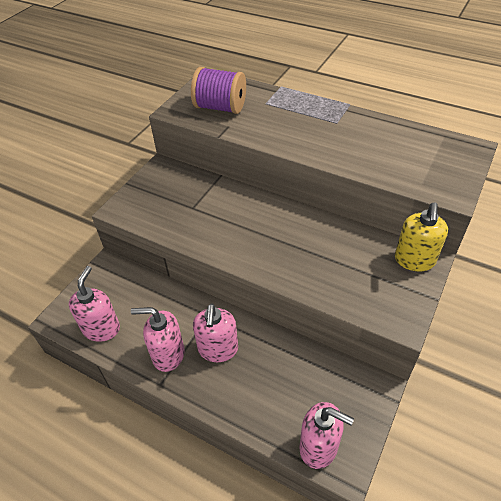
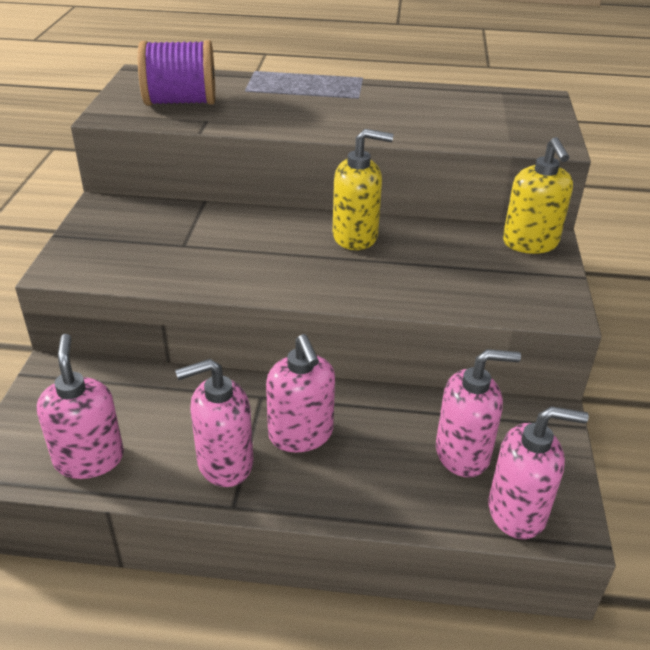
camera: 25 degrees left, 10 degrees down
none -> yellow soap dispenser [332,129,393,250]
none -> pink soap dispenser [436,349,521,477]

